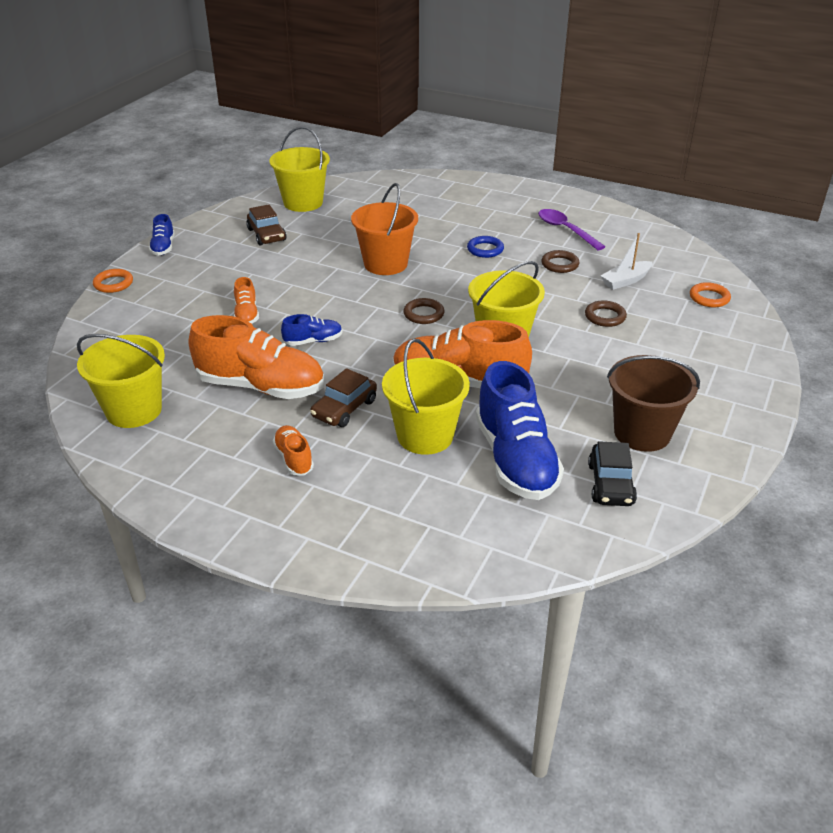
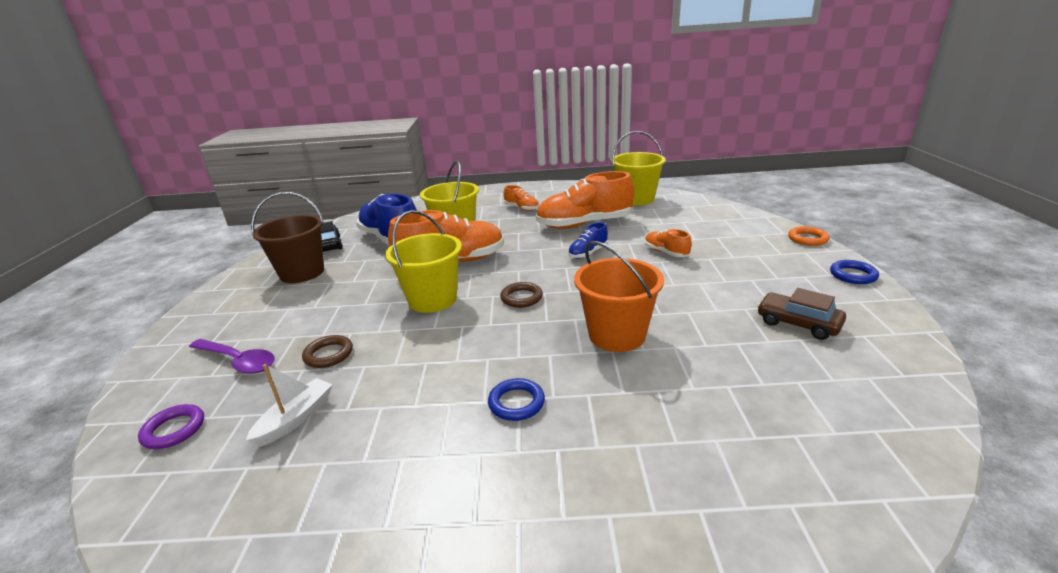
camera: 155 degrees right, 10 degrees down
blue shoe [149,214,175,255] -> blue ring [830,260,879,284]
yellow bucket [270,126,330,212] -> none
brown car [310,368,377,427] -> none
purple spoon [538,209,606,251] -> purple spoon moved to [189,339,275,374]
brown ring [541,250,580,273] -> none
orange ring [690,282,731,307] -> purple ring [138,404,204,449]

